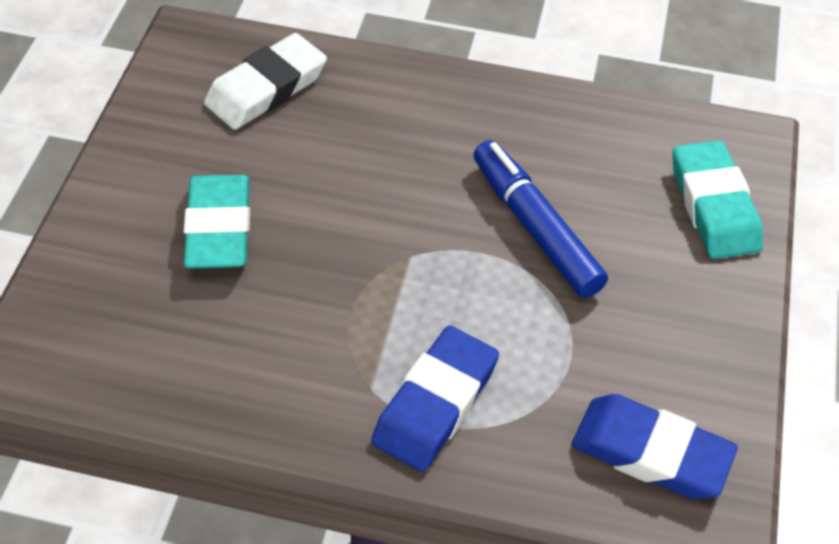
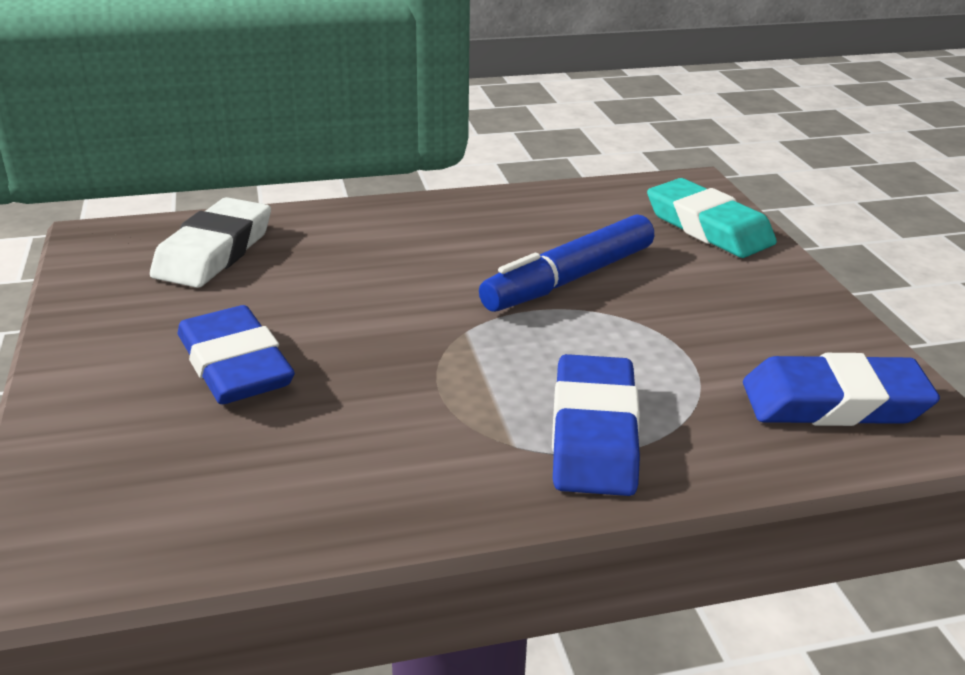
camera: 25 degrees left, 20 degrees down
turquoise eraser [183,175,250,269] -> blue eraser [178,305,295,404]
blue marker [473,140,608,298] -> blue marker turned 75 degrees counterclockwise [479,214,654,312]

